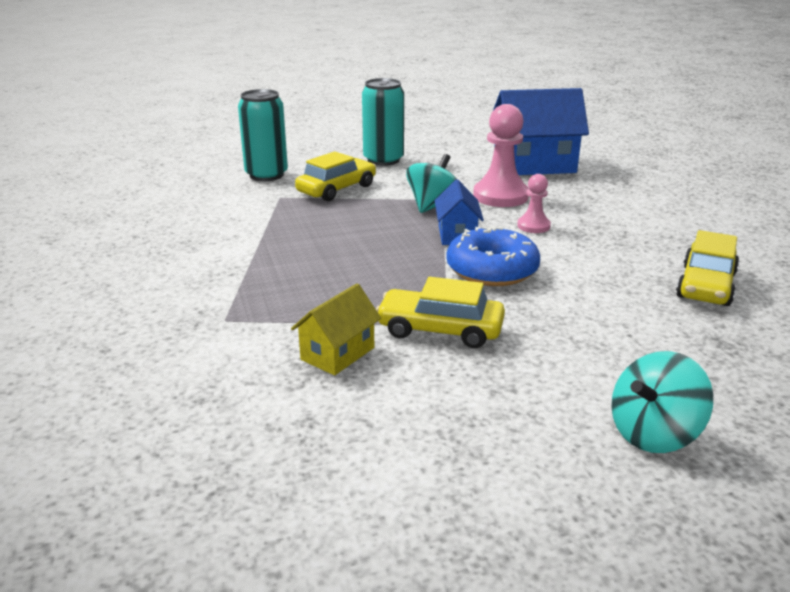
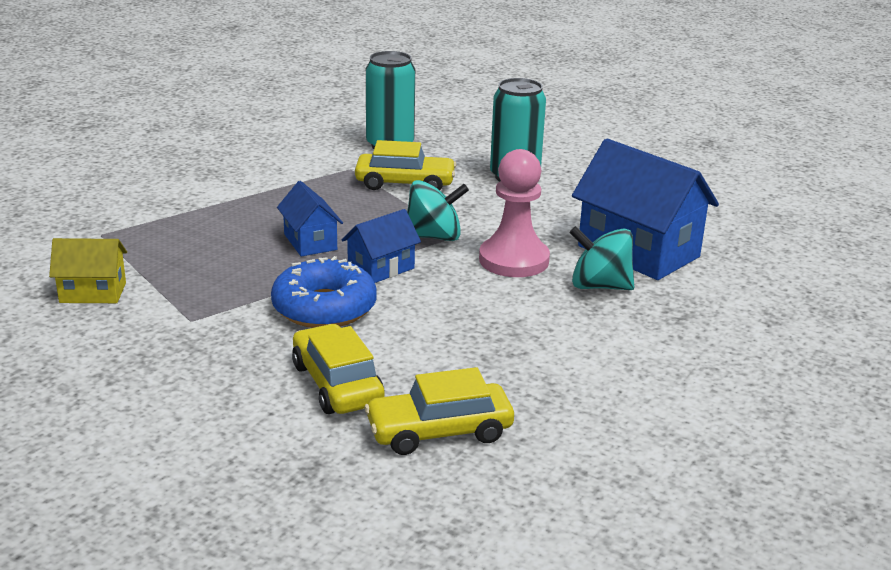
camera: 50 degrees right, 0 degrees up
yellow car [376,277,505,348] -> yellow car moved to [292,324,385,414]
pink pawn [517,174,551,233] -> none
turquoise spinning top [611,351,713,453] -> turquoise spinning top moved to [569,226,634,290]
none -> blue house [277,181,343,257]

